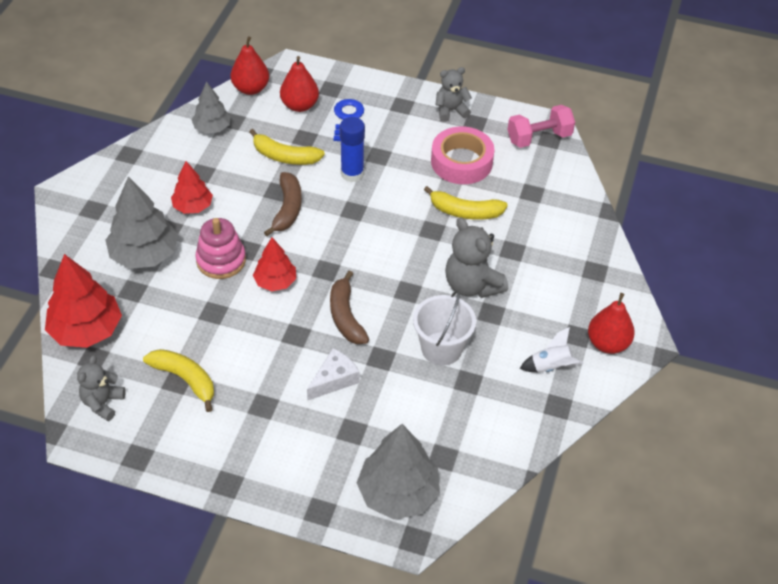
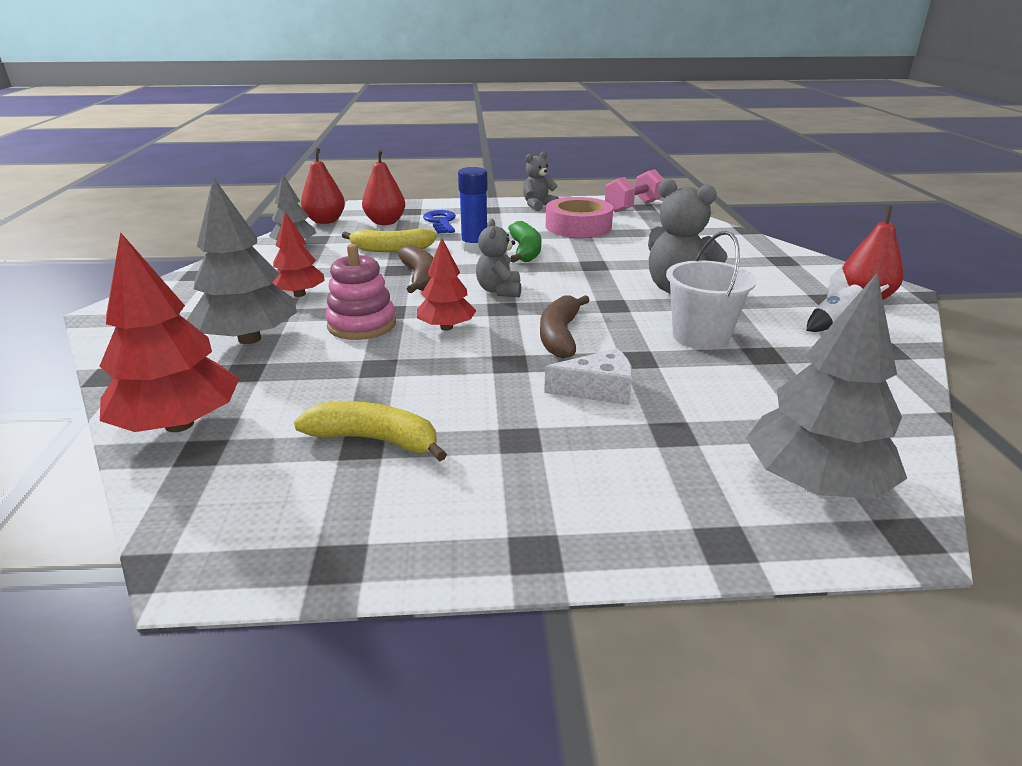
camera: 20 degrees left, 20 degrees down
grey teddy bear [77,355,126,421] -> grey teddy bear moved to [476,219,521,297]
white cheese [307,348,359,400] -> white cheese turned 60 degrees clockwise [544,348,633,405]
brown banana [330,271,369,344] -> brown banana turned 45 degrees clockwise [540,295,590,359]
yellow banana [424,186,508,220] -> none
none -> green banana [508,221,541,263]

